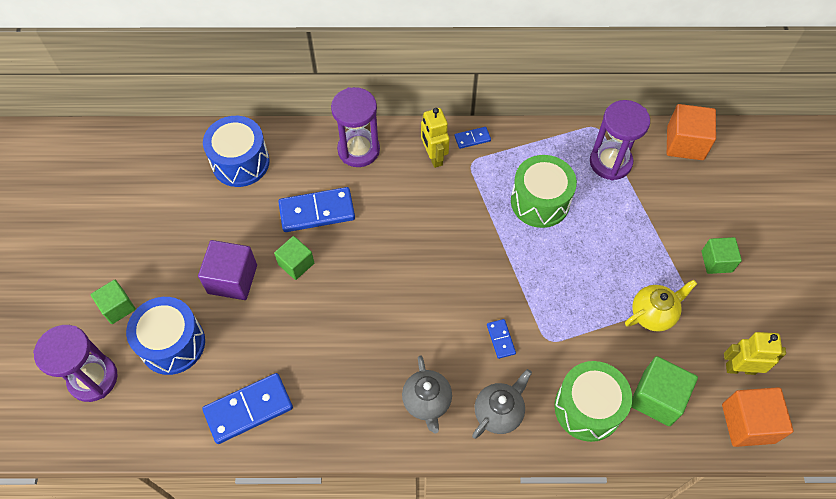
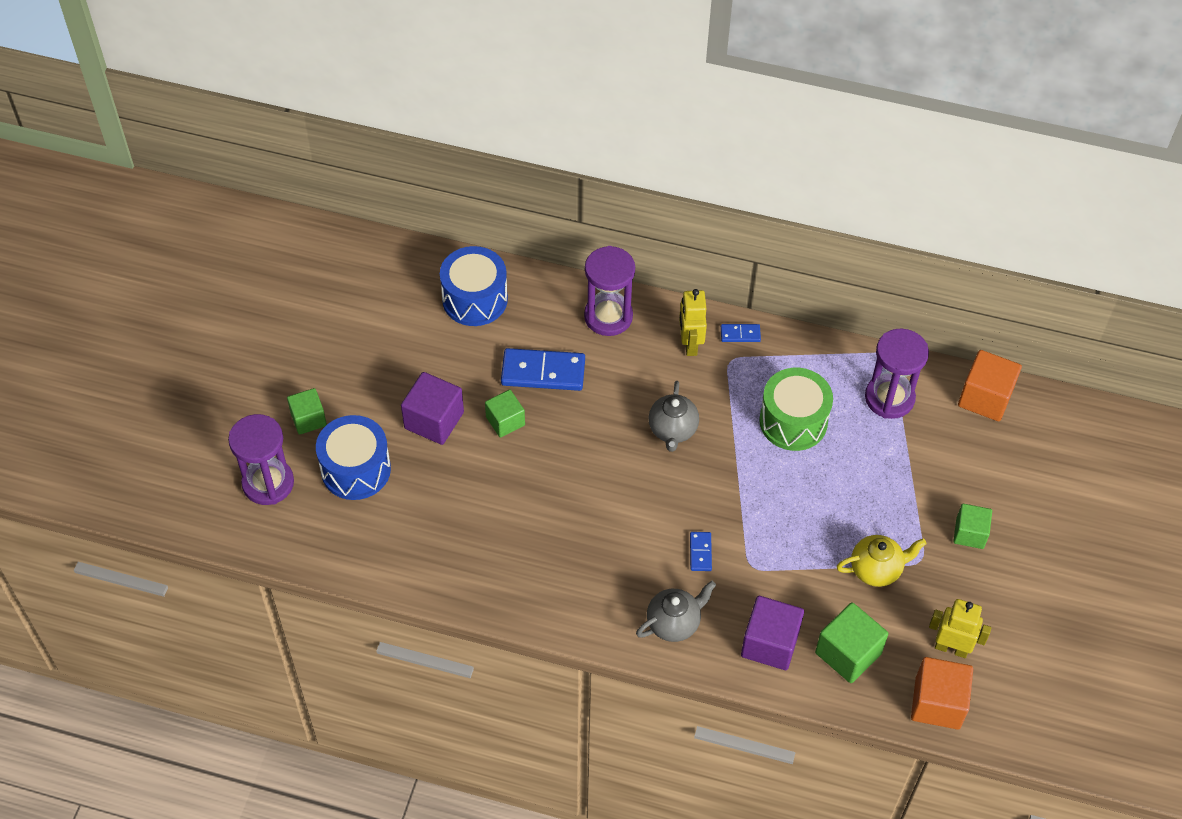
camera: 15 degrees right, 5 degrees down
blue domino [202,373,293,444] -> none
grey teapot [402,355,452,434] -> grey teapot moved to [649,381,699,452]
green drum [554,361,632,442] -> purple cube [741,596,804,670]

